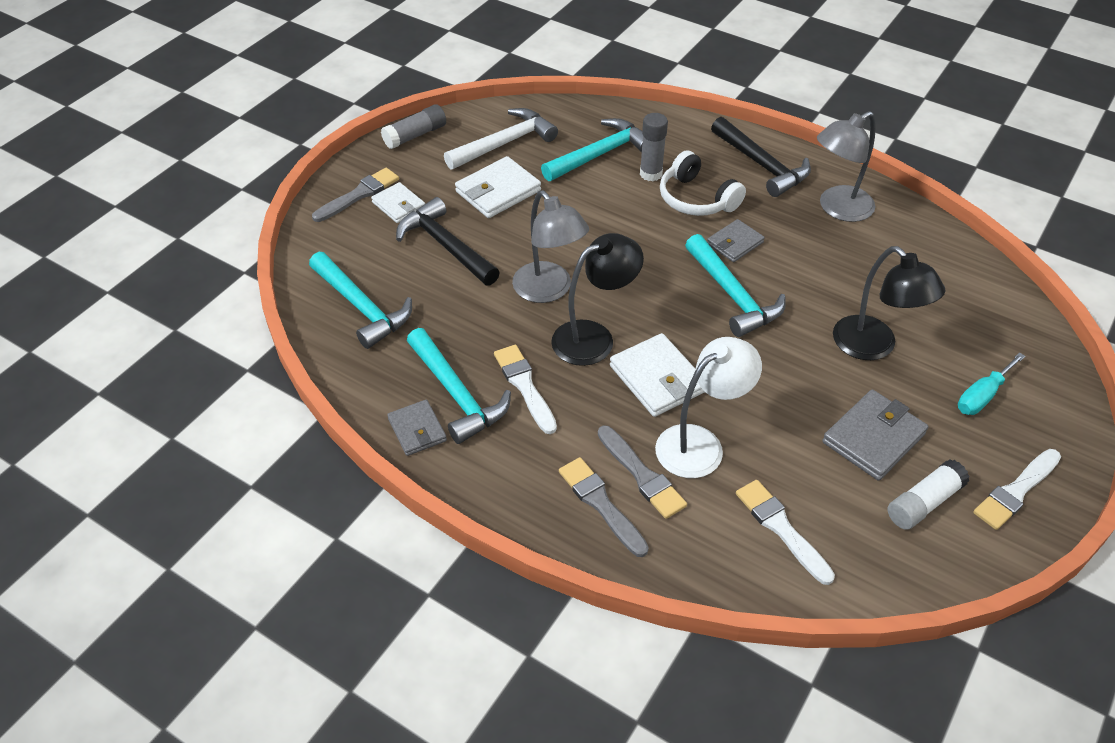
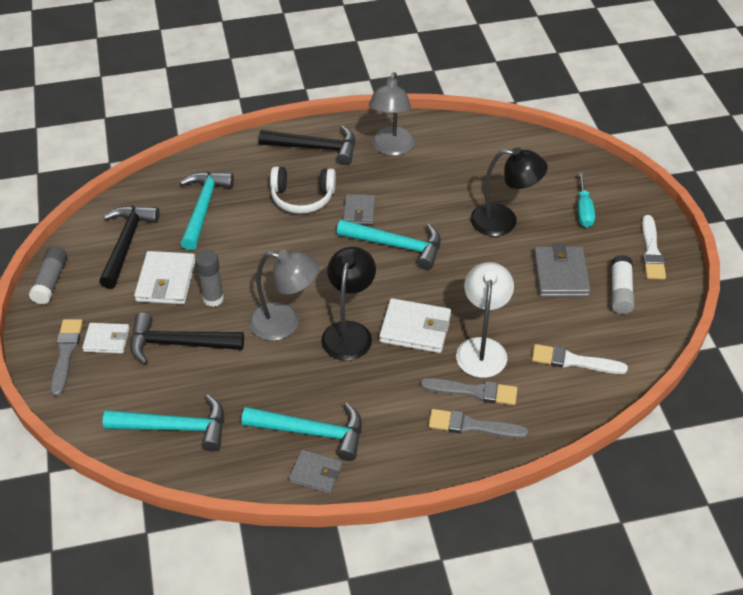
camera: 45 degrees left, 0 degrees up
white hammer [444,108,558,169] -> black hammer [99,205,160,289]
white brush [494,345,557,434] -> none
grey glue stick [640,113,668,181] -> grey glue stick moved to [195,250,224,307]

